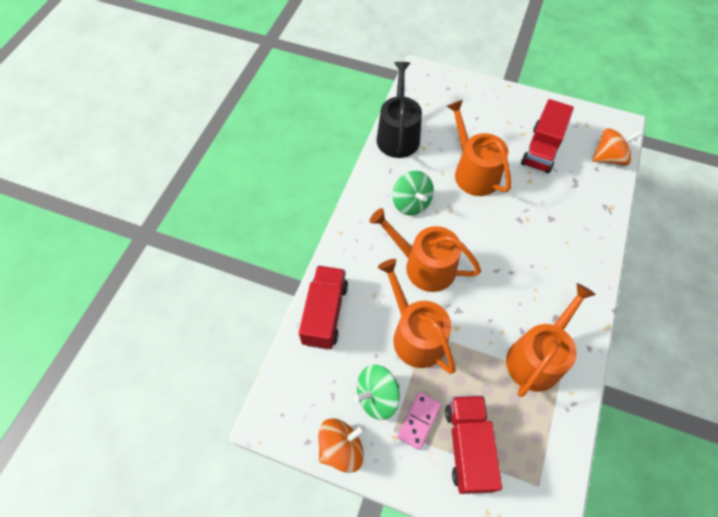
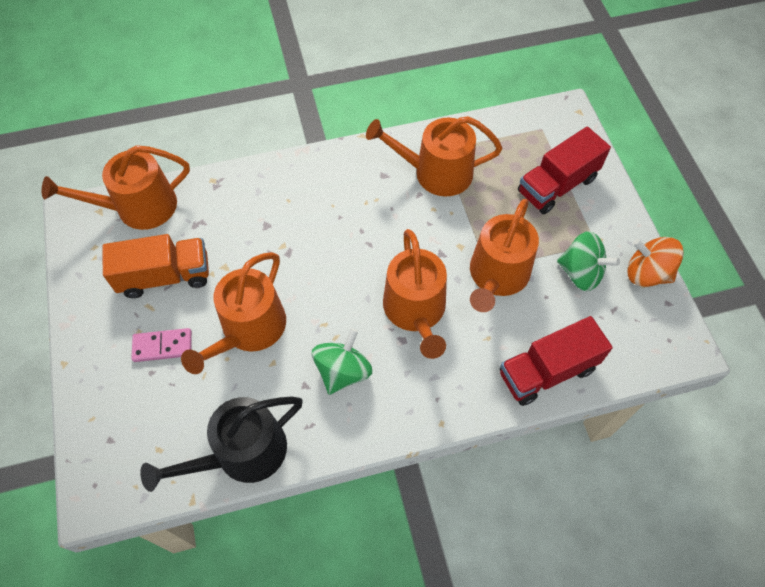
camera: 125 degrees left, 0 degrees up
pink domino [397,392,441,450] -> pink domino moved to [131,328,192,362]
red truck [521,99,574,173] -> orange truck [102,234,209,298]
orange spinning top [592,128,642,166] -> orange watering can [42,145,190,230]

